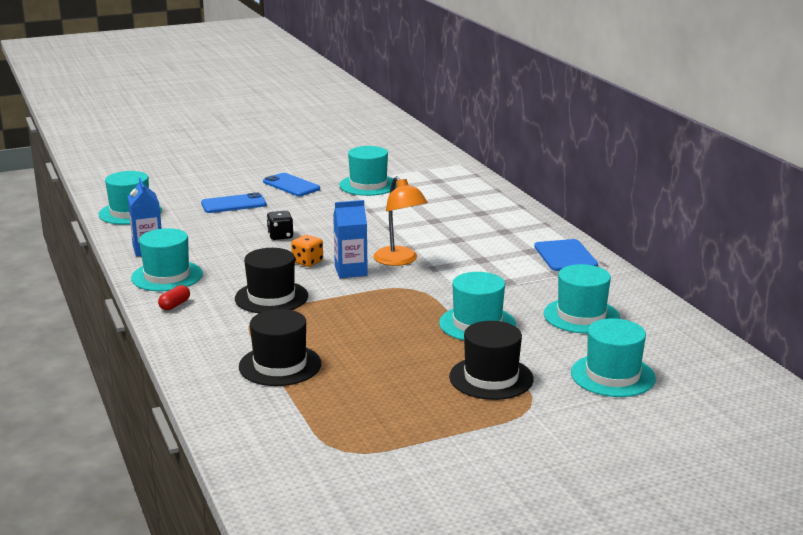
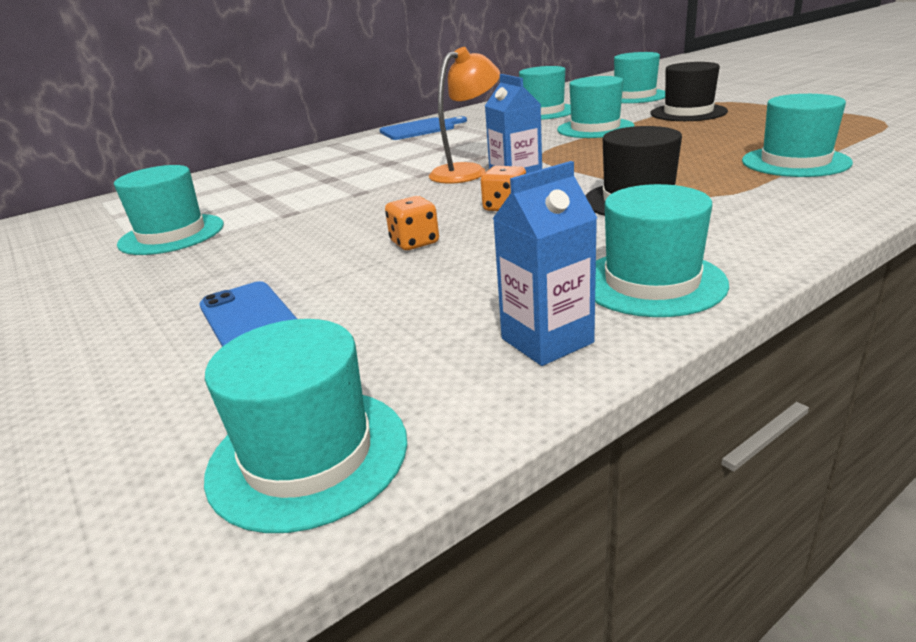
camera: 100 degrees left, 5 degrees up
red capsule [158,285,190,310] -> none
black hat [239,309,321,386] -> turquoise hat [742,94,853,177]
blue phone [263,173,320,196] -> none
black dice [267,211,294,240] -> orange dice [385,196,439,250]

